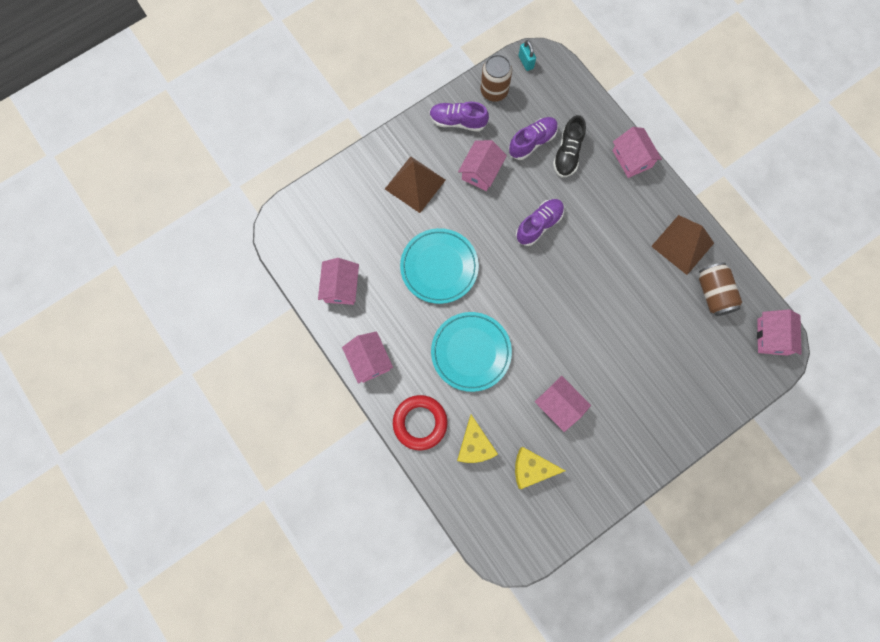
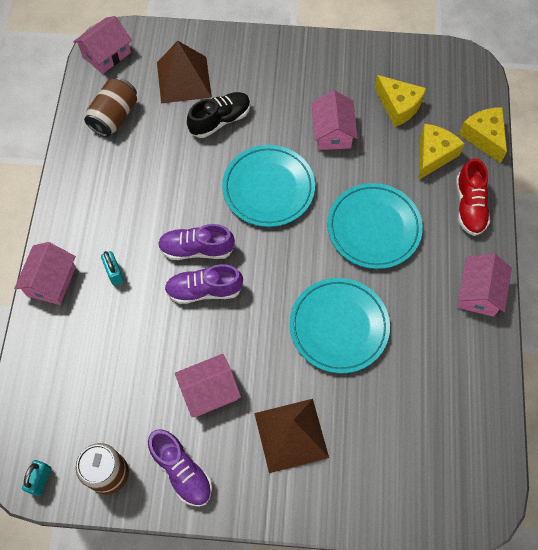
camera: 140 degrees left, 10 degrees down
pink house [318,258,359,305] -> none
red ring [393,395,448,450] -> red shoe [456,158,490,236]
purple shoe [508,117,558,160] -> purple shoe moved to [158,224,235,260]
black shoe [553,115,586,177] -> black shoe moved to [187,92,251,138]
brown pyramid [651,215,714,275] -> brown pyramid moved to [157,41,212,104]
none -> turquoise padlock [101,251,124,286]
none -> turquoise plate [222,145,315,227]
none -> yellow cheese [459,107,507,163]

